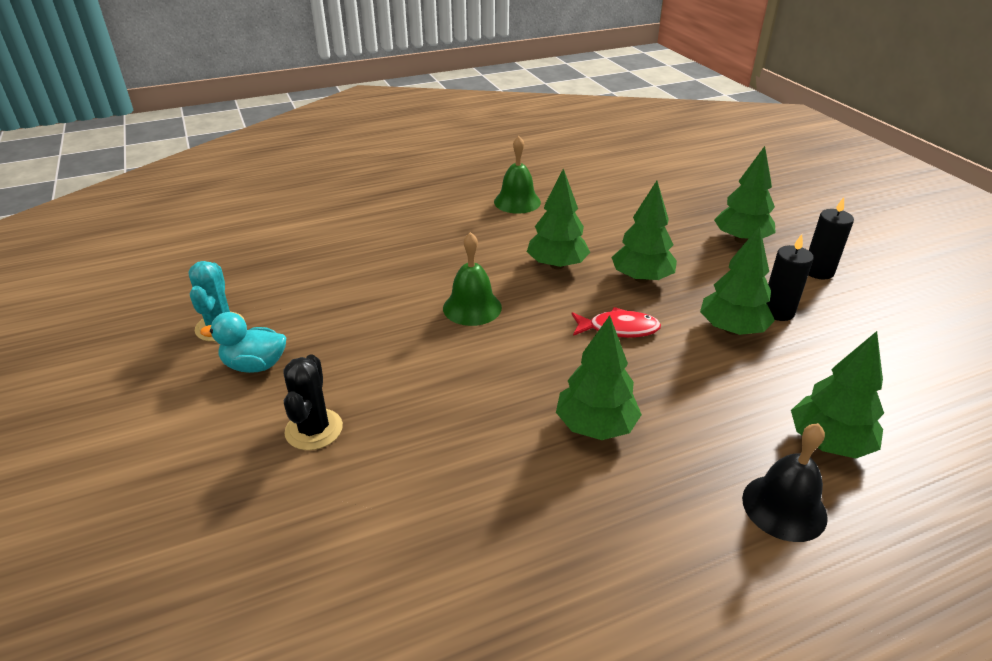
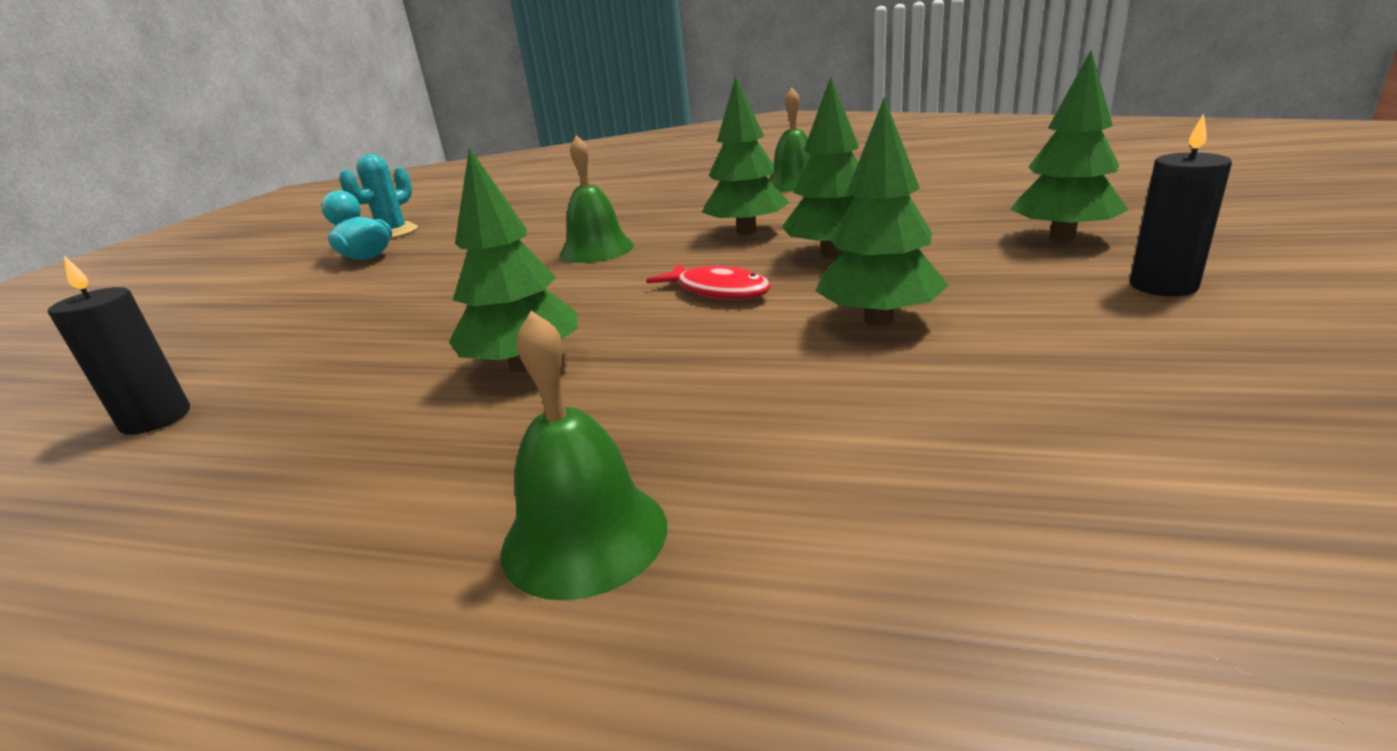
camera: 40 degrees right, 10 degrees down
black cactus [283,355,343,450] -> none
black bell [742,423,828,542] -> green bell [501,310,667,600]
black candle [766,234,814,321] -> black candle moved to [48,256,190,435]
green tree [791,331,884,459] -> none

